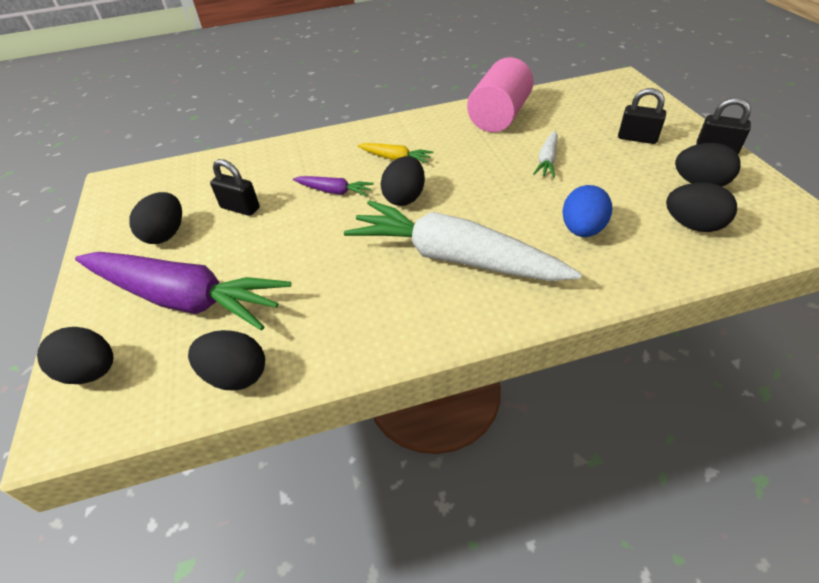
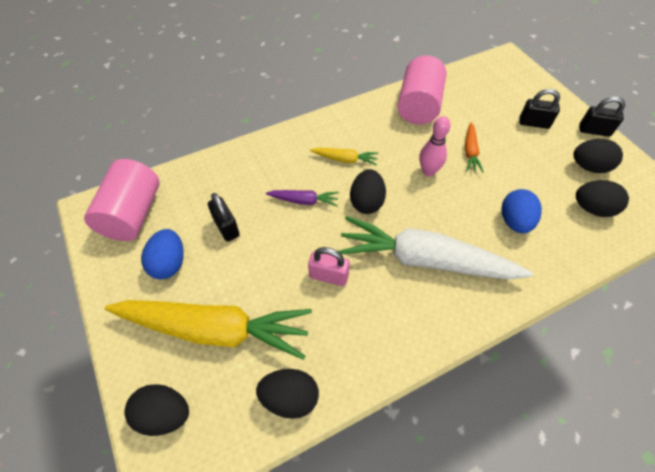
camera: 15 degrees left, 10 degrees up
purple carrot [75,252,291,330] -> yellow carrot [105,300,312,360]
black egg [129,192,182,244] -> blue egg [141,229,184,279]
black padlock [210,159,260,216] -> black padlock turned 45 degrees clockwise [208,193,240,242]
white carrot [533,131,558,177] -> orange carrot [465,122,484,173]
none -> pink cylinder [84,159,160,241]
none -> pink padlock [308,247,350,286]
none -> pink bowling pin [420,116,451,176]

